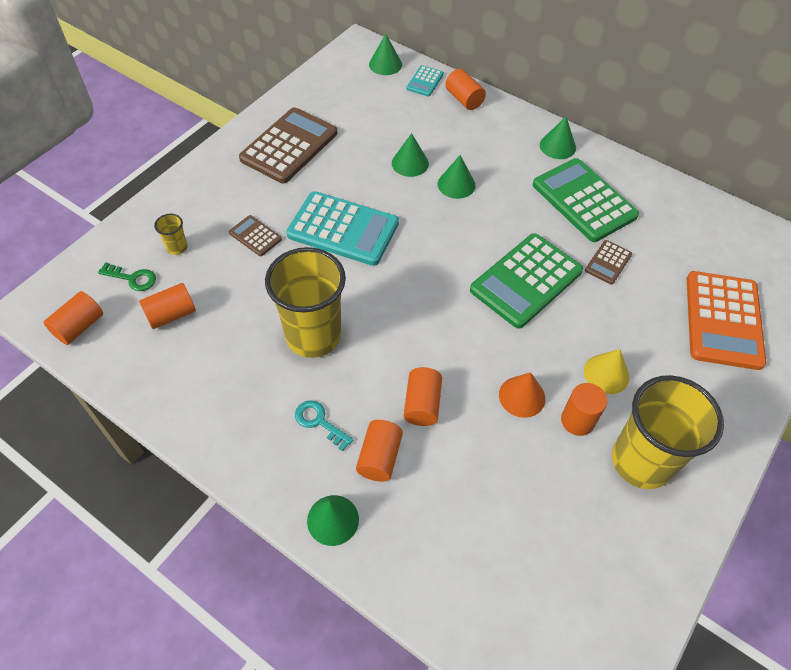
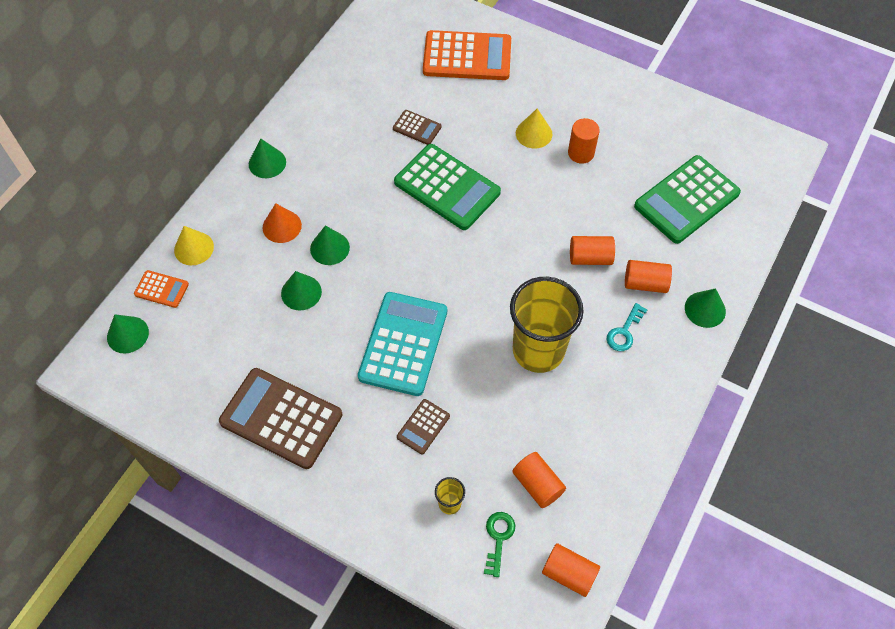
camera: 95 degrees left, 5 degrees up
turquoise calculator [406,65,444,96] -> orange calculator [134,270,189,308]
orange cylinder [445,69,486,110] -> yellow cone [174,226,214,265]
orange cone [499,372,545,418] -> orange cone moved to [263,203,302,243]
green calculator [532,158,639,242] -> green calculator moved to [634,155,741,244]
yellow cup [612,375,724,489] -> none

